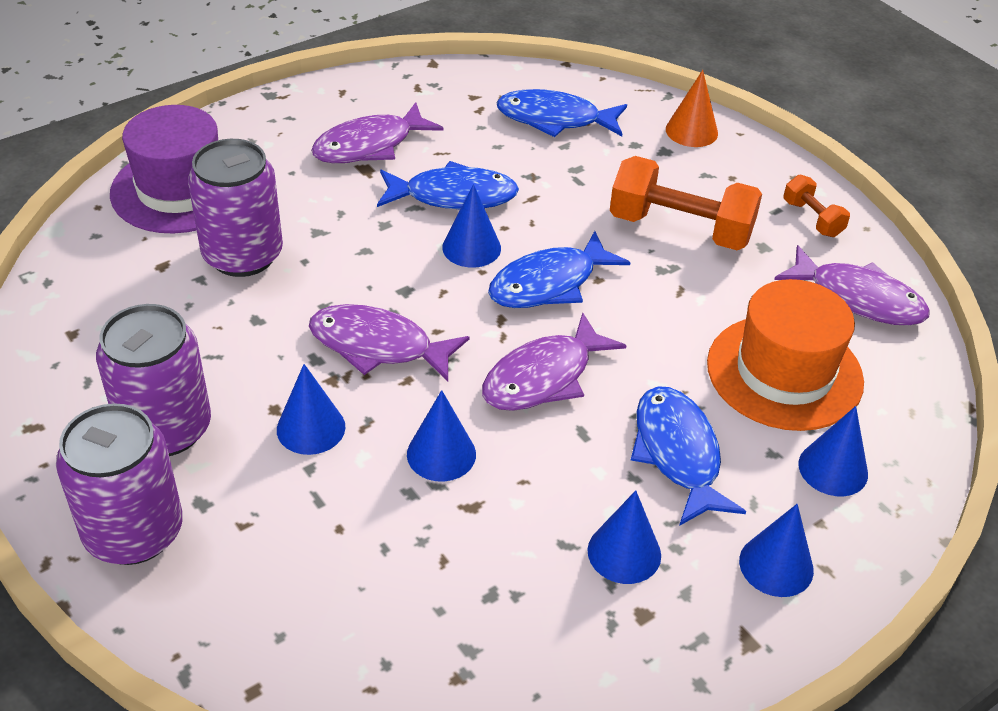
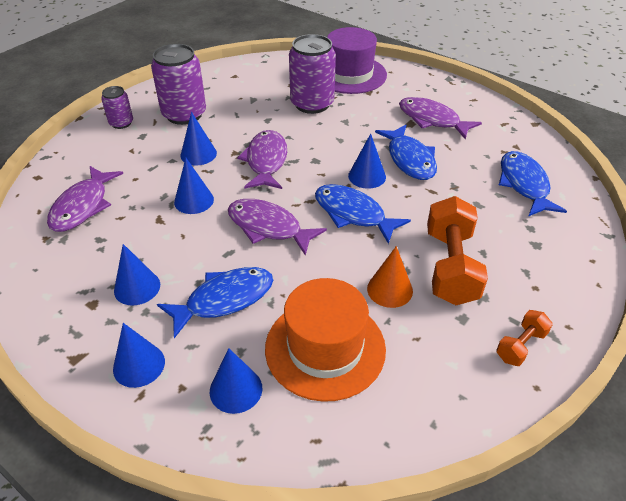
camera: 75 degrees right, 0 degrees up
purple can [56,403,183,565] -> purple can [101,86,133,129], size x0.54
orange cone [666,70,718,147] -> orange cone moved to [367,246,413,308]
purple fish [774,245,930,326] -> purple fish moved to [47,166,123,232]

